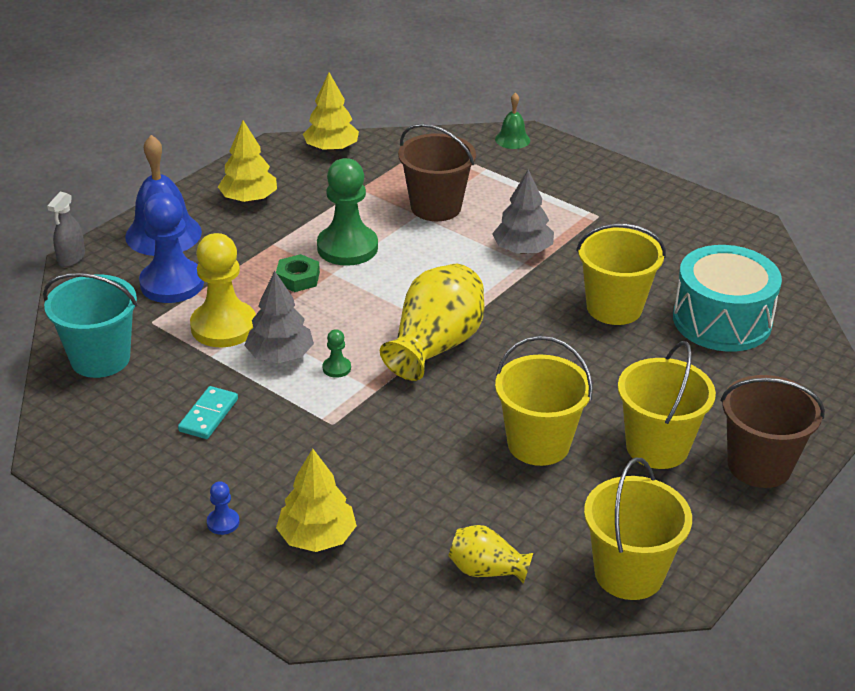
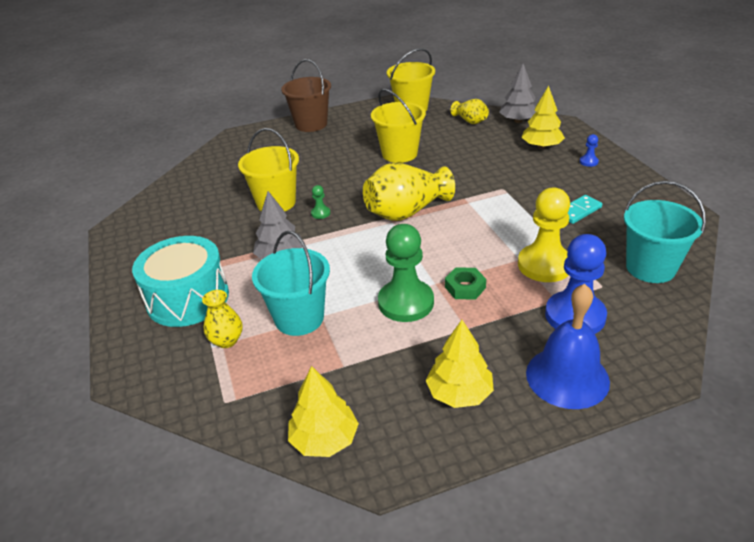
camera: 145 degrees left, 0 degrees up
grey spray bottle [47,192,85,267] -> none
grey tree [244,271,314,363] -> grey tree moved to [499,64,536,123]
green pawn [323,329,351,378] -> green pawn moved to [311,185,330,219]
brown bucket [398,124,476,221] -> turquoise bucket [252,231,330,336]
green bell [495,92,530,149] -> none
yellow bucket [618,341,716,469] -> none
turquoise drum [673,245,782,352] -> turquoise drum moved to [132,236,229,327]
none -> yellow vase [202,290,242,348]

